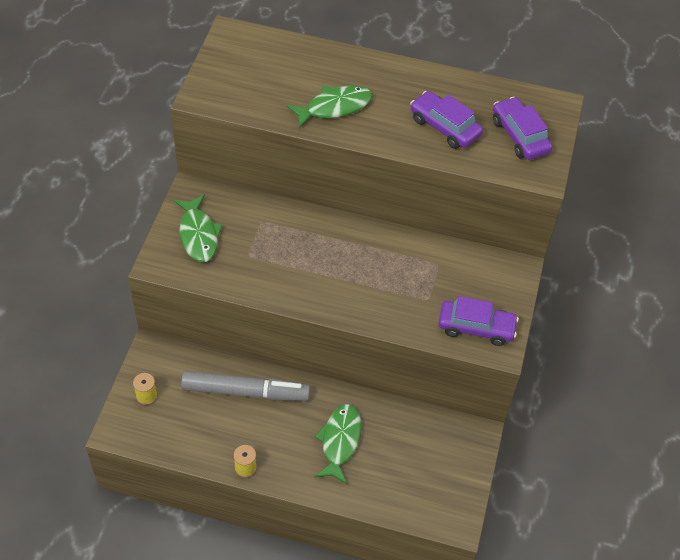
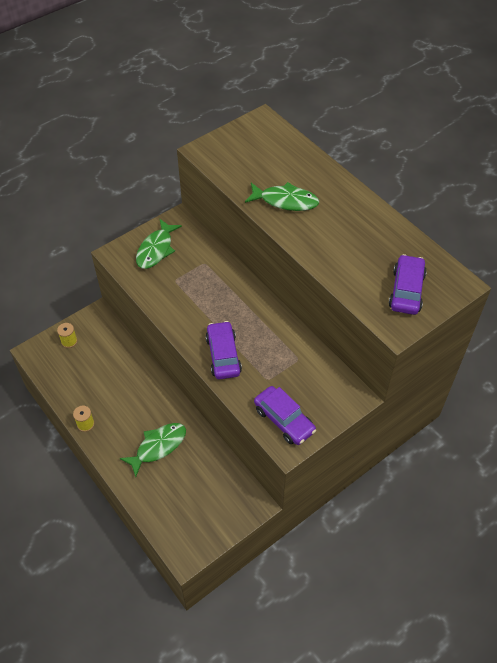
camera: 40 degrees right, 0 degrees up
grey marker [181,371,310,401] -> none
purple car [410,91,483,149] -> purple car moved to [206,321,242,379]

